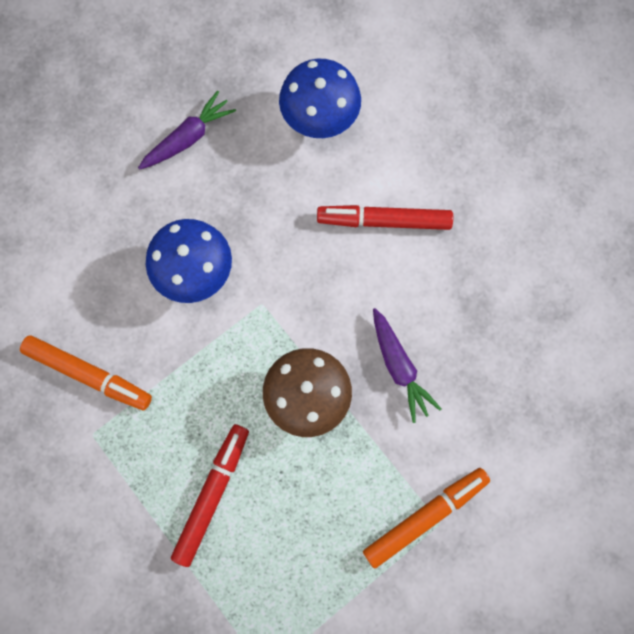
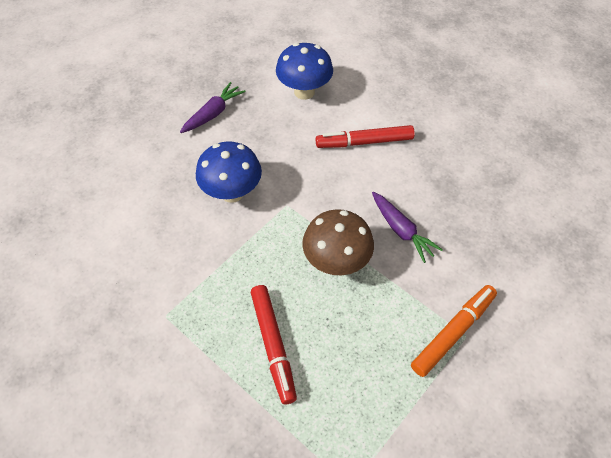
camera: 10 degrees left, 20 degrees down
orange marker [20,335,152,410] -> none
red marker [171,424,249,567] -> red marker turned 150 degrees clockwise [251,285,297,404]

